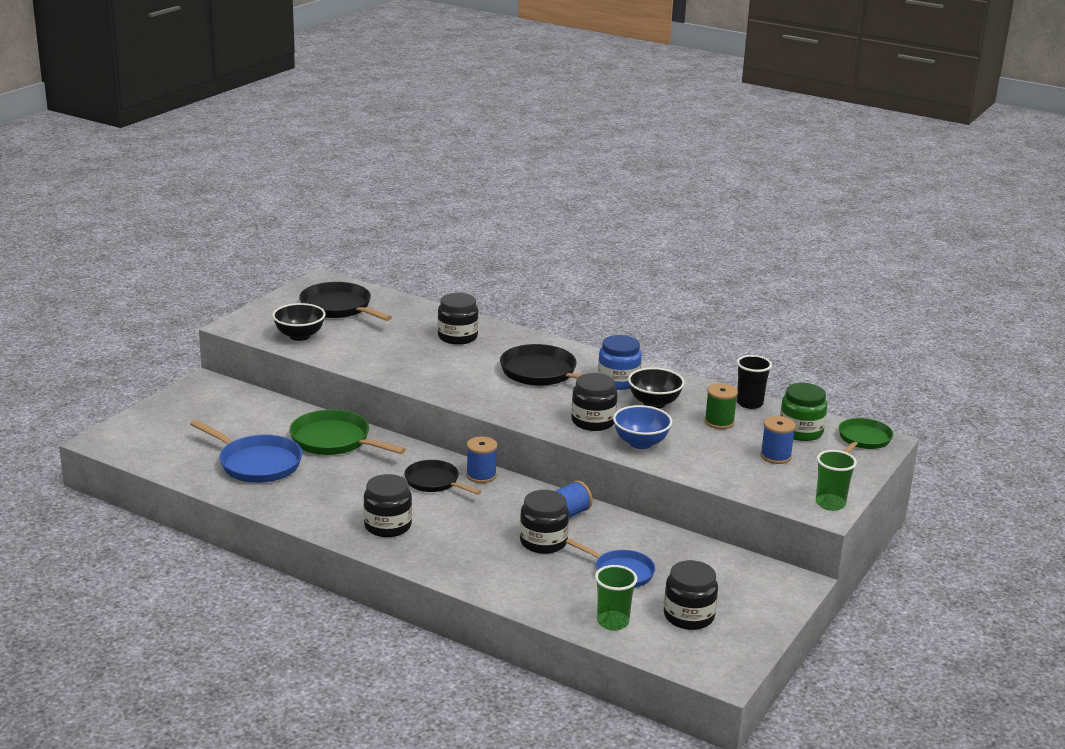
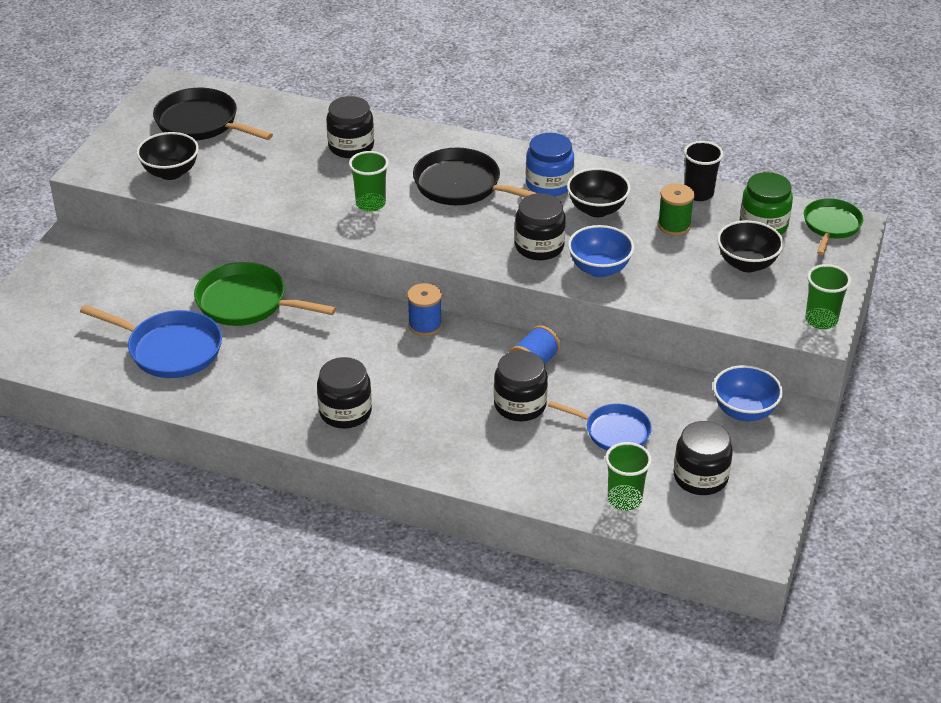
camera: 10 degrees left, 15 degrees up
black pan [404,460,481,495] -> none
blue spool [760,416,796,464] -> black bowl [717,220,784,272]
none -> green cup [349,151,389,212]
none -> blue bowl [713,365,783,421]

